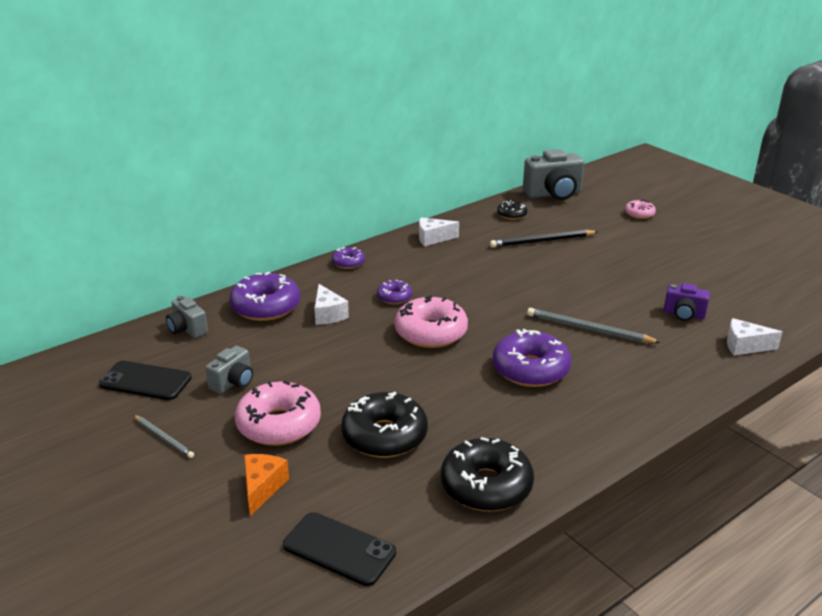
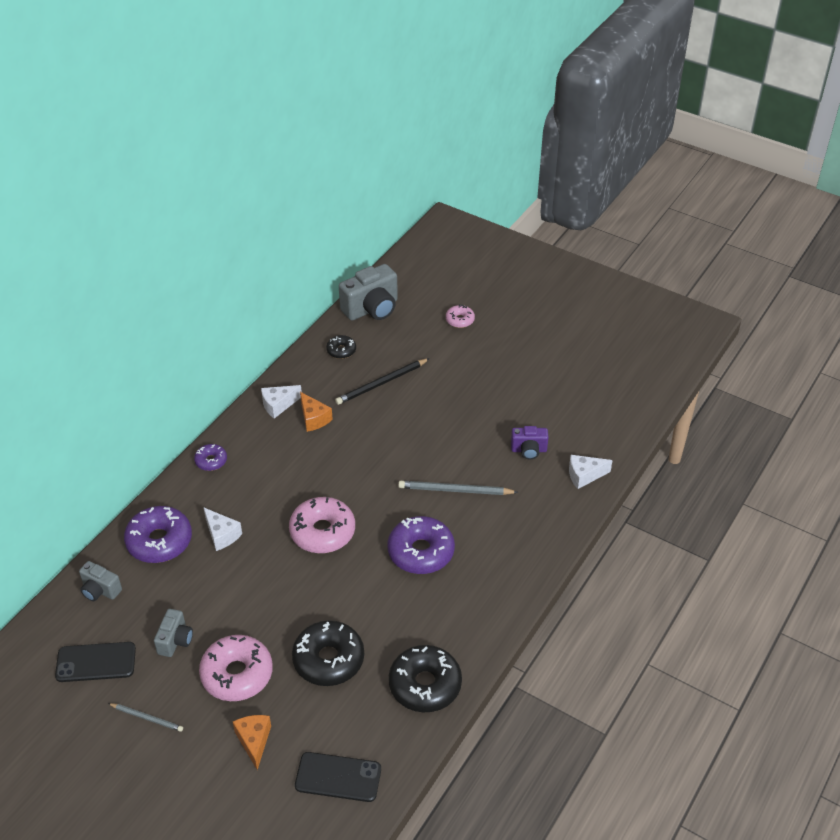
camera: 20 degrees left, 15 degrees up
purple donut [377,280,412,304] -> none
none -> orange cheese [300,392,333,432]

